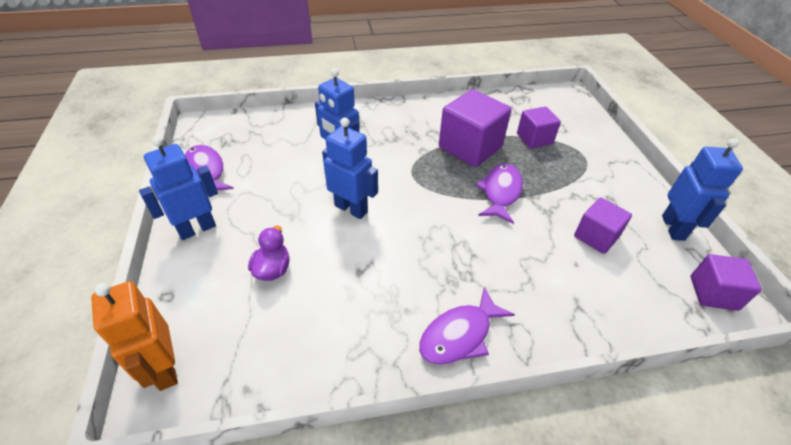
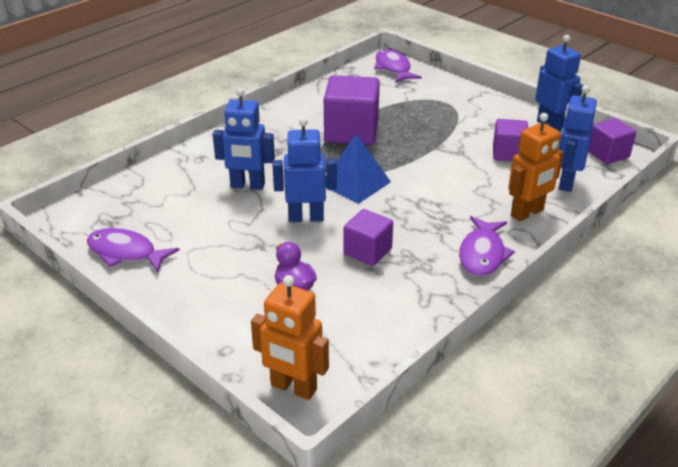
camera: 35 degrees left, 10 degrees down
blue robot [139,136,218,240] -> blue robot moved to [558,85,597,192]
purple fish [475,164,523,224] -> purple fish moved to [374,49,422,83]
purple cube [517,107,561,149] -> purple cube moved to [343,209,393,266]
none -> blue pyramid [326,134,391,204]
none -> orange robot [508,113,564,221]

